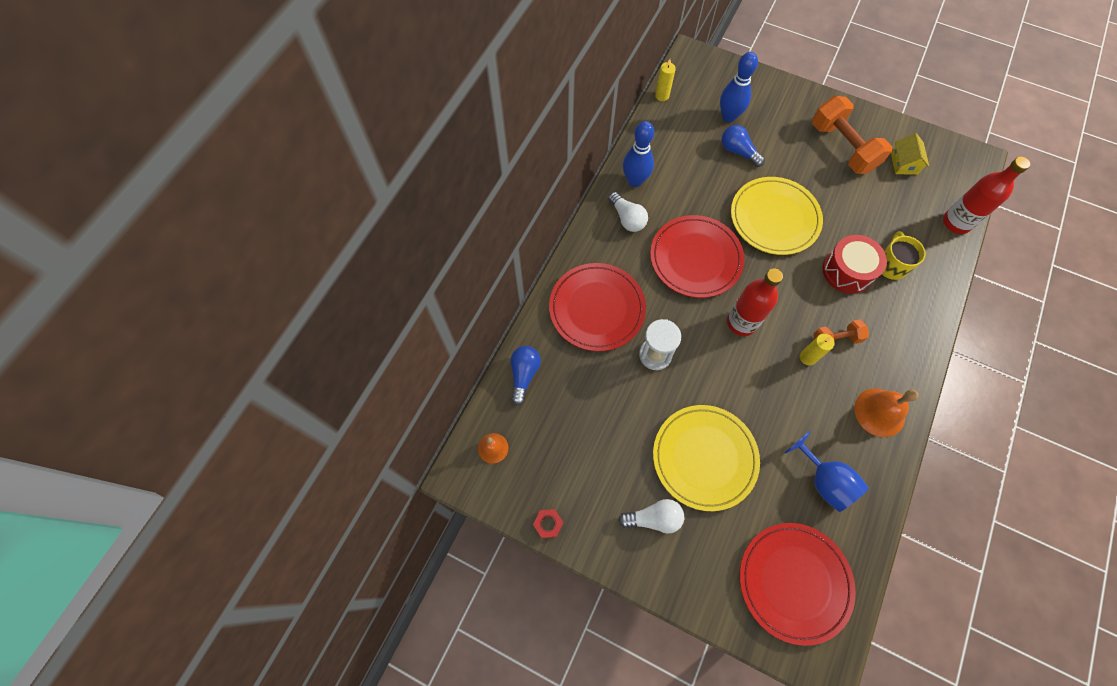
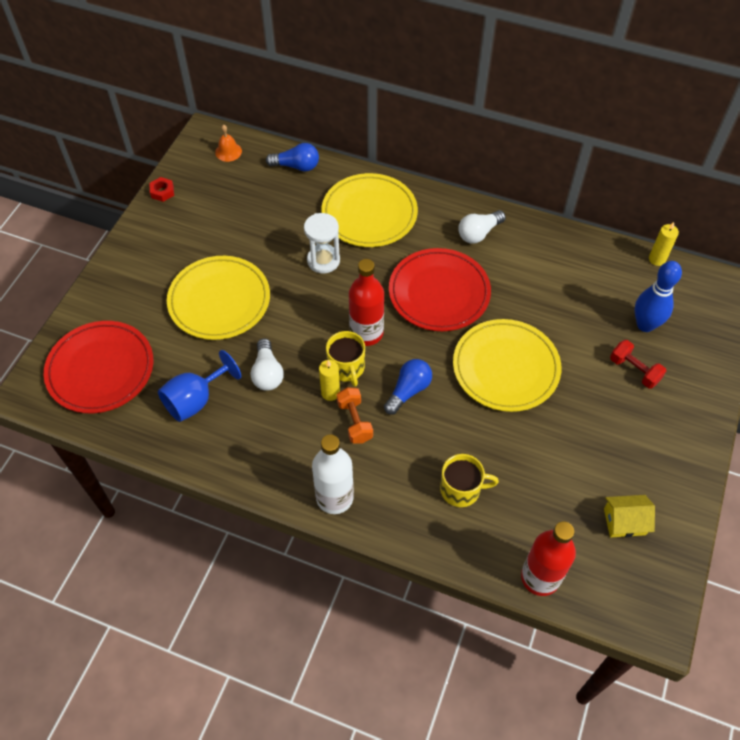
camera: 85 degrees right, 10 degrees down
red plate [549,263,646,351] -> yellow plate [321,173,418,247]
white light bulb [618,499,684,534] -> white light bulb moved to [251,339,284,391]
blue bowling pin [623,121,654,187] -> none
blue light bulb [722,125,765,167] -> blue light bulb moved to [384,359,432,415]
orange dumbbell [812,96,892,174] -> none
red drum [822,235,887,294] -> none
orange bell [854,388,919,437] -> none
none -> white bottle [312,434,354,514]
none -> yellow mug [326,331,365,387]
none -> red dumbbell [610,340,666,389]

